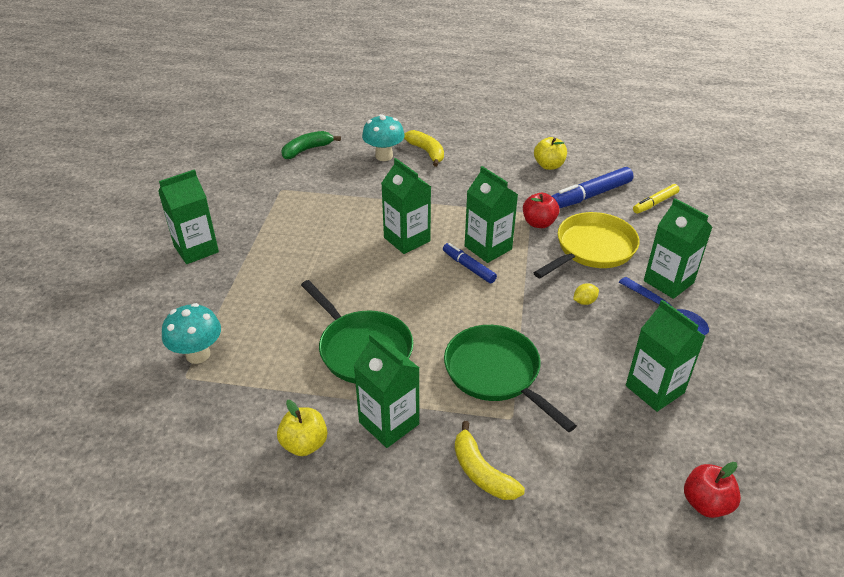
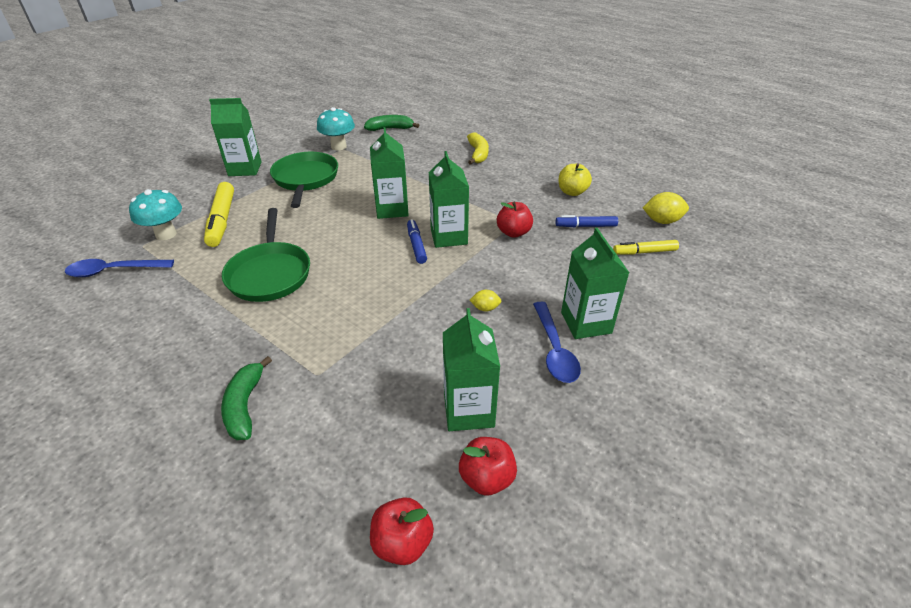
camera: 30 degrees right, 0 degrees up
yellow apple [277,400,327,456] -> none
green carton [354,334,419,448] -> none
turquoise mushroom [362,114,405,161] -> turquoise mushroom moved to [317,107,355,150]
green pan [444,325,577,432] -> green pan moved to [270,152,338,208]
yellow banana [455,421,525,500] -> green banana [221,356,272,440]
yellow pan [534,212,640,278] -> none
blue marker [552,167,634,209] -> blue marker [555,215,618,227], size x0.61
none -> blue spoon [65,259,174,277]
none -> yellow marker [204,182,234,247]
none -> red apple [459,437,517,496]
none -> yellow lemon [643,192,689,224]

